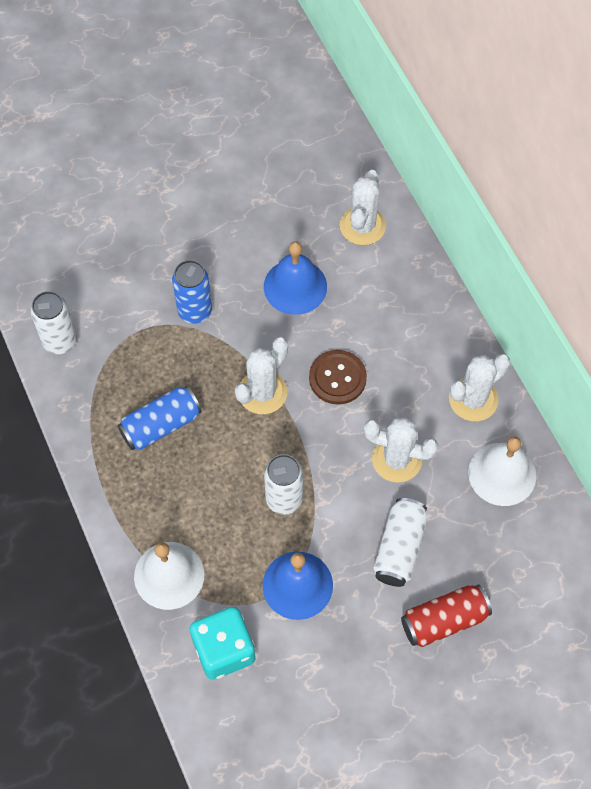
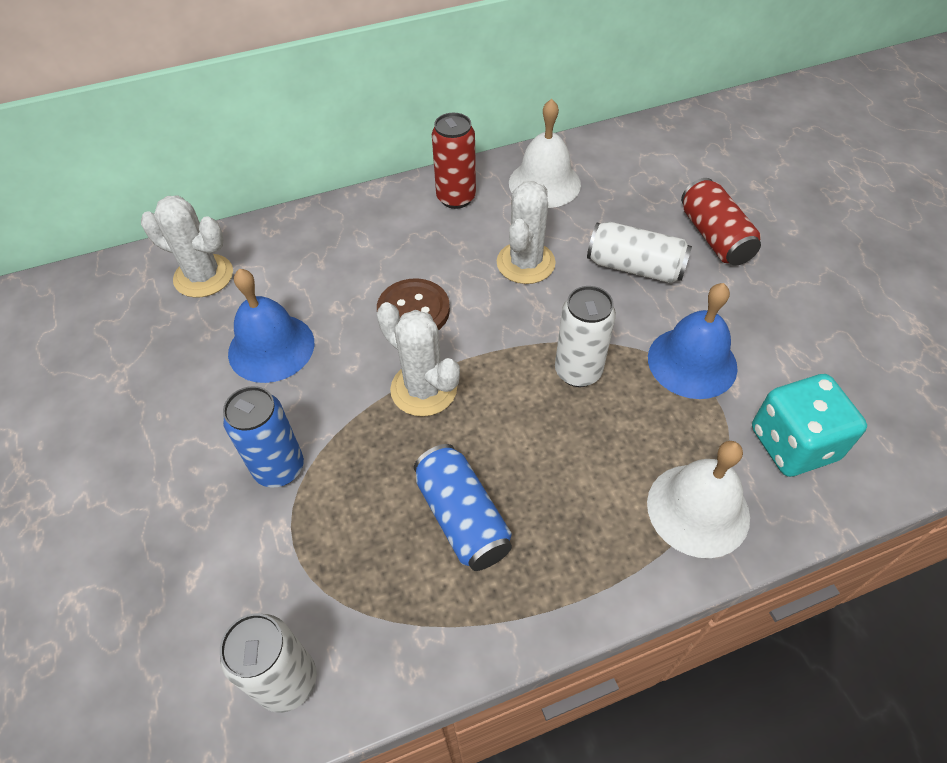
camera: 85 degrees left, 10 degrees down
white cactus [449,354,510,421] -> red can [432,113,476,209]

